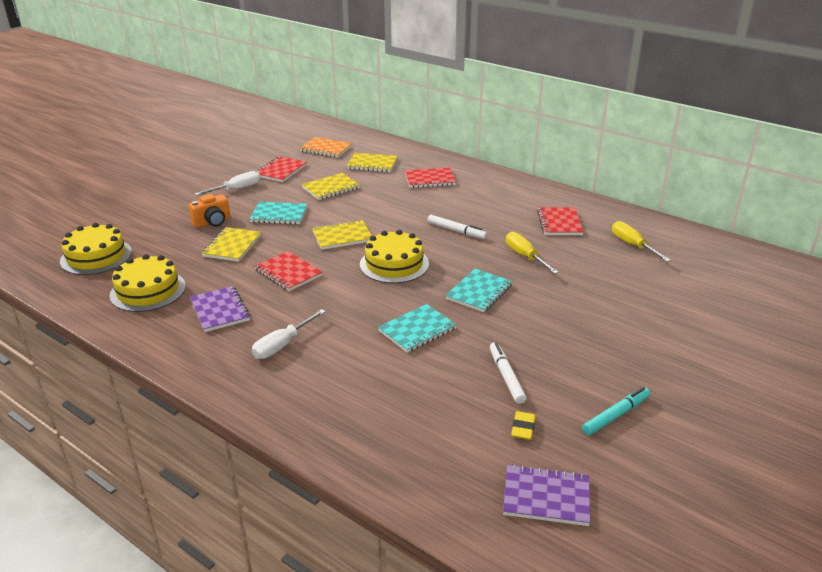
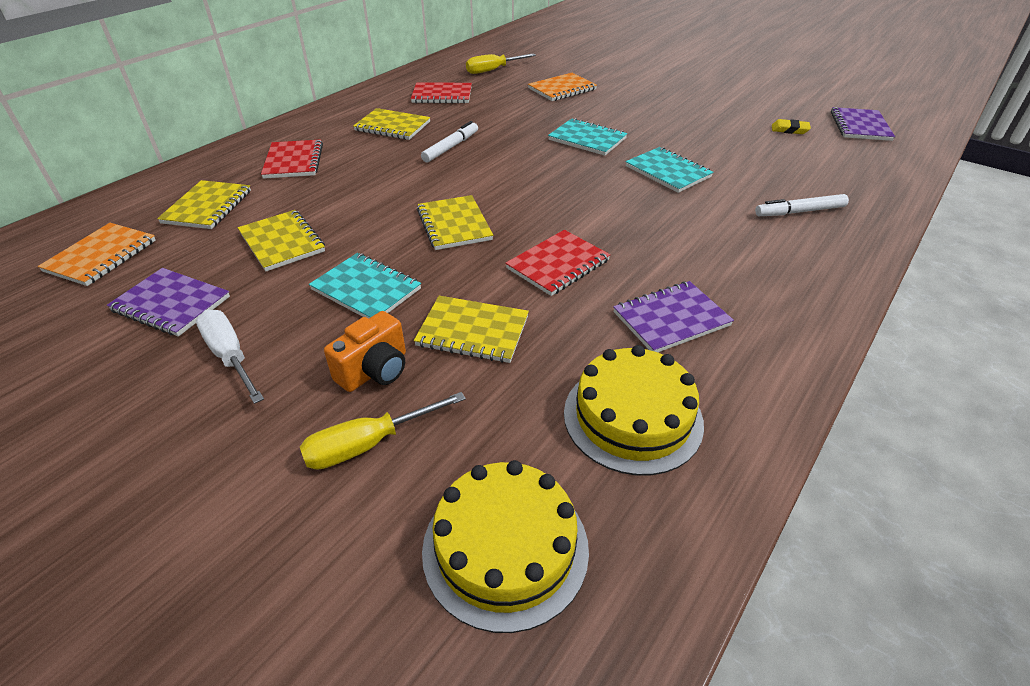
camera: 90 degrees left, 10 degrees up
orange camera [189,194,230,228] -> orange camera turned 75 degrees clockwise [324,311,406,392]
turquoise notebook [249,202,307,224] -> turquoise notebook turned 60 degrees counterclockwise [309,253,421,319]
white screwdriver [252,309,326,359] -> none
red notebook [256,156,307,182] -> purple notebook [107,268,230,337]
yellow cake [360,230,429,283] -> none
white marker [490,342,526,404] -> white marker moved to [755,194,849,216]
yellow screwdriver [506,232,559,274] -> yellow screwdriver moved to [300,392,466,470]
turquoise marker [582,387,650,436] -> none
none -> yellow notebook [353,108,430,140]
none -> orange notebook [528,73,597,101]

